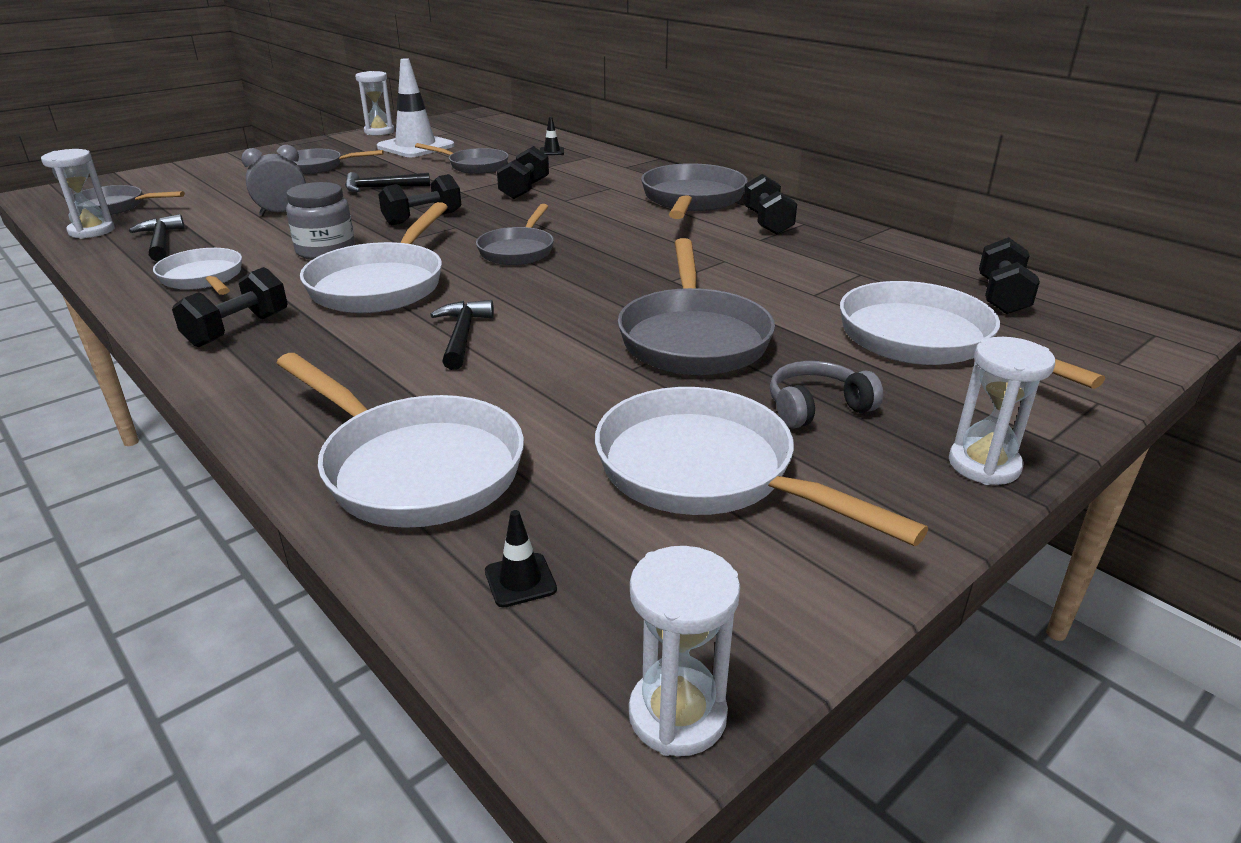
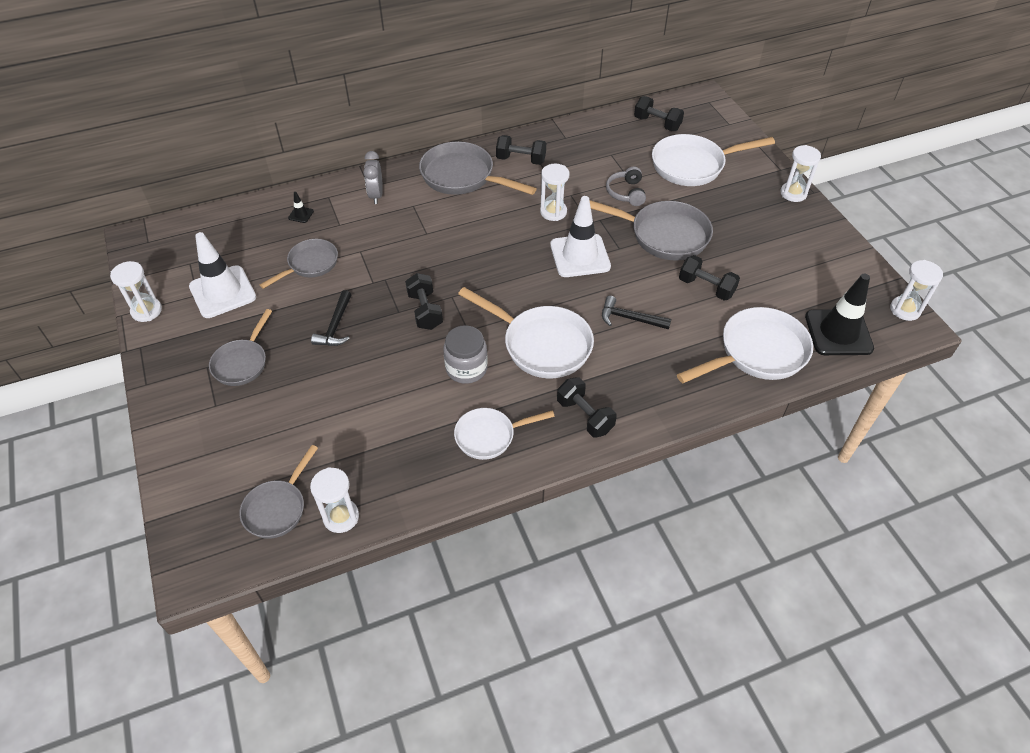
camera: 70 degrees left, 20 degrees up
black hammer [129,214,185,261] -> none
grey clock [241,145,306,216] -> grey clock moved to [363,151,383,204]
grey pan [476,204,554,265] -> none
black traffic cone [485,510,557,608] -> black traffic cone [805,274,874,355], size x2.50
black dumbbell [497,146,549,199] -> black dumbbell moved to [679,255,740,301]
white pan [595,387,928,546] -> none
grey headphones [770,361,883,429] -> grey headphones moved to [606,166,646,206]
none -> white hourglass [540,164,570,221]
none -> white traffic cone [550,196,611,277]

